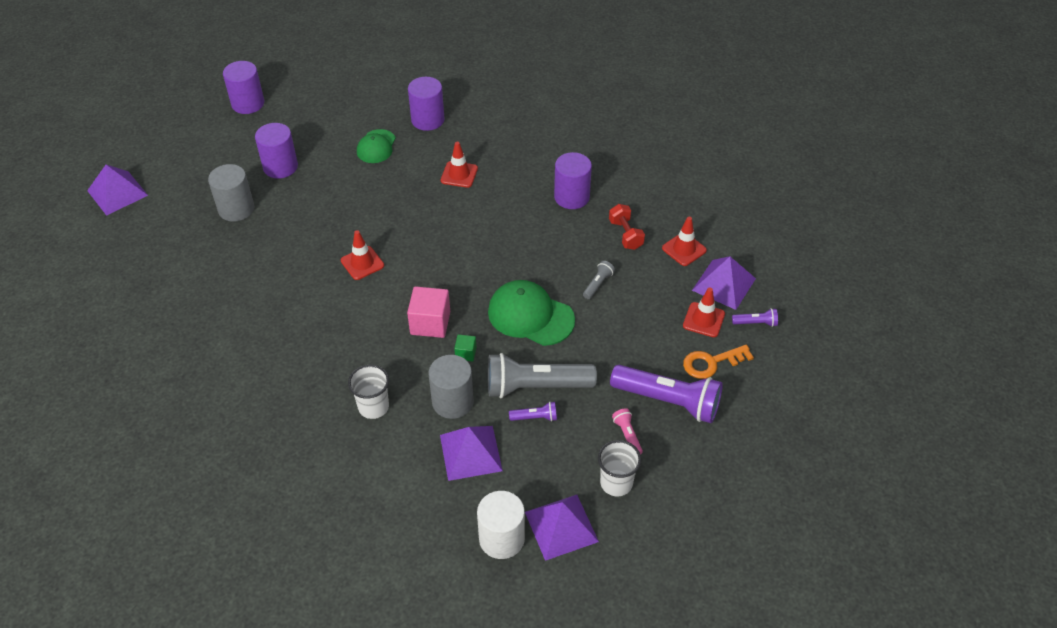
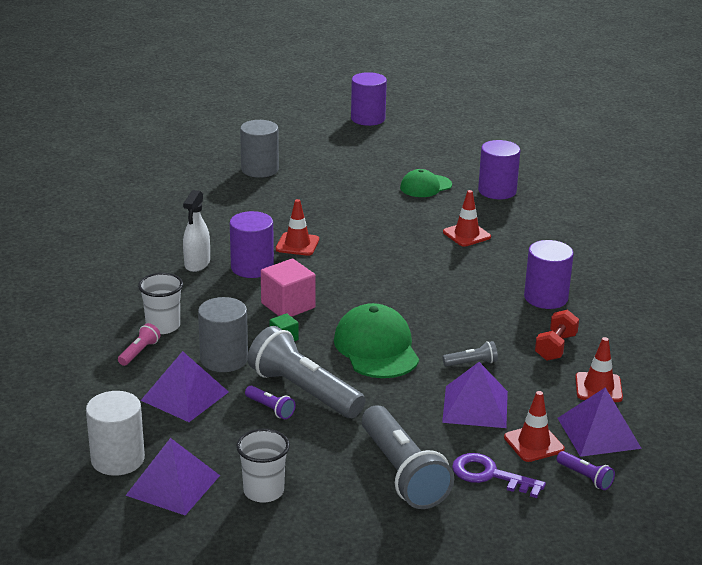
camera: 45 degrees right, 20 degrees down
purple pyramid [87,165,148,216] -> purple pyramid moved to [442,362,508,428]
purple cylinder [255,123,298,179] -> purple cylinder moved to [230,211,274,278]
purple flashlight [610,365,723,423] -> grey flashlight [362,405,454,509]
pink flashlight [612,408,643,455] -> pink flashlight moved to [118,323,161,366]
orange key [683,345,754,379] -> purple key [452,453,546,498]
none -> white spray bottle [183,190,210,272]

